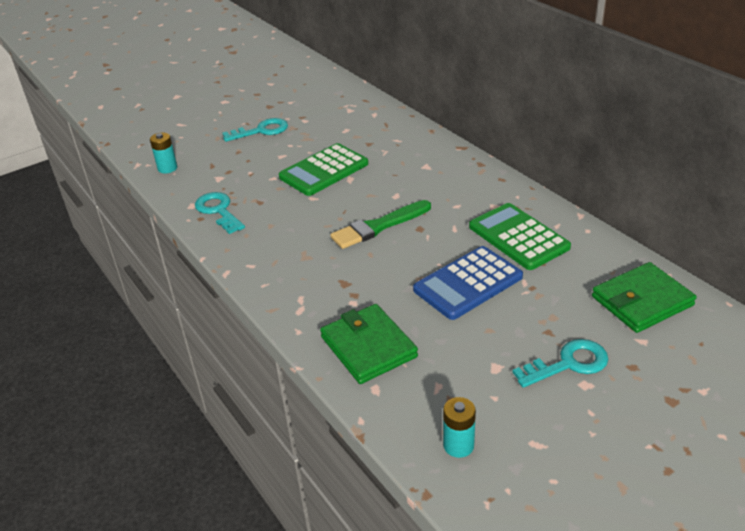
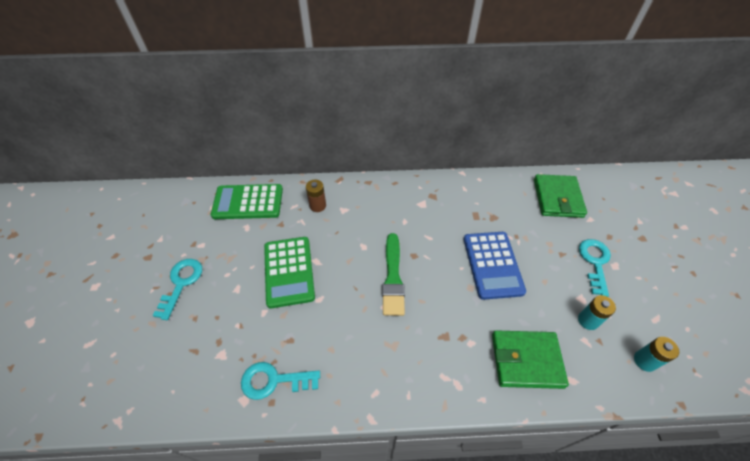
camera: 60 degrees left, 15 degrees up
turquoise battery [150,133,177,173] -> turquoise battery moved to [578,295,616,330]
green calculator [469,203,571,270] -> green calculator moved to [211,184,283,219]
none -> brown battery [306,180,326,212]

